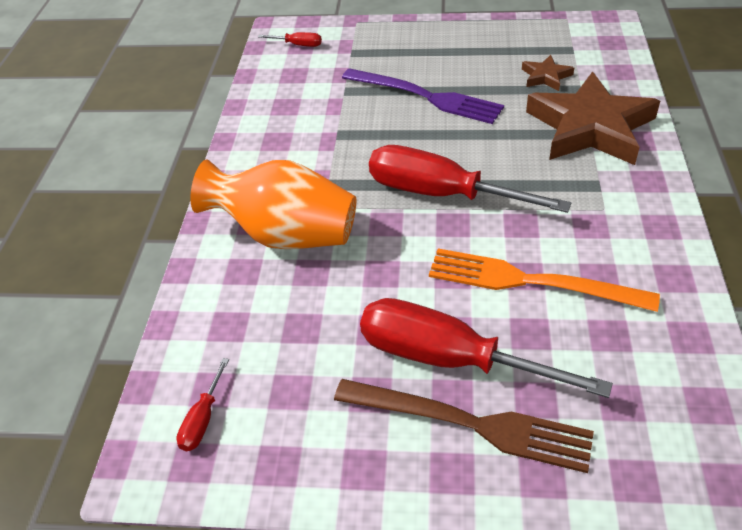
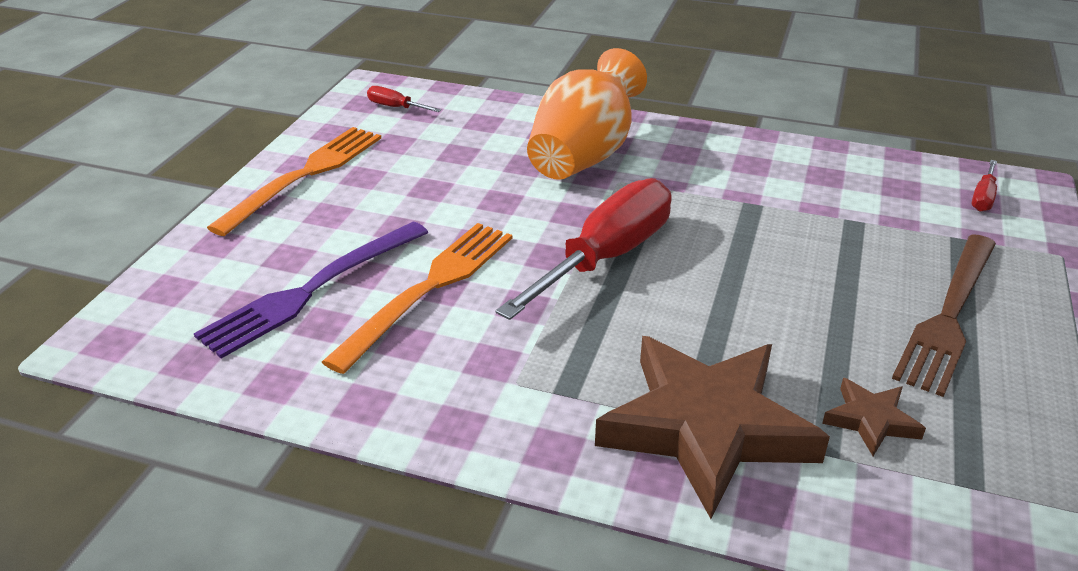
camera: 100 degrees right, 10 degrees down
brown fork [334,379,594,473] -> brown fork moved to [892,234,996,397]
purple fork [342,68,504,124] -> purple fork moved to [194,222,429,358]
red screwdriver [360,298,613,398] -> none
none -> orange fork [207,127,381,236]

